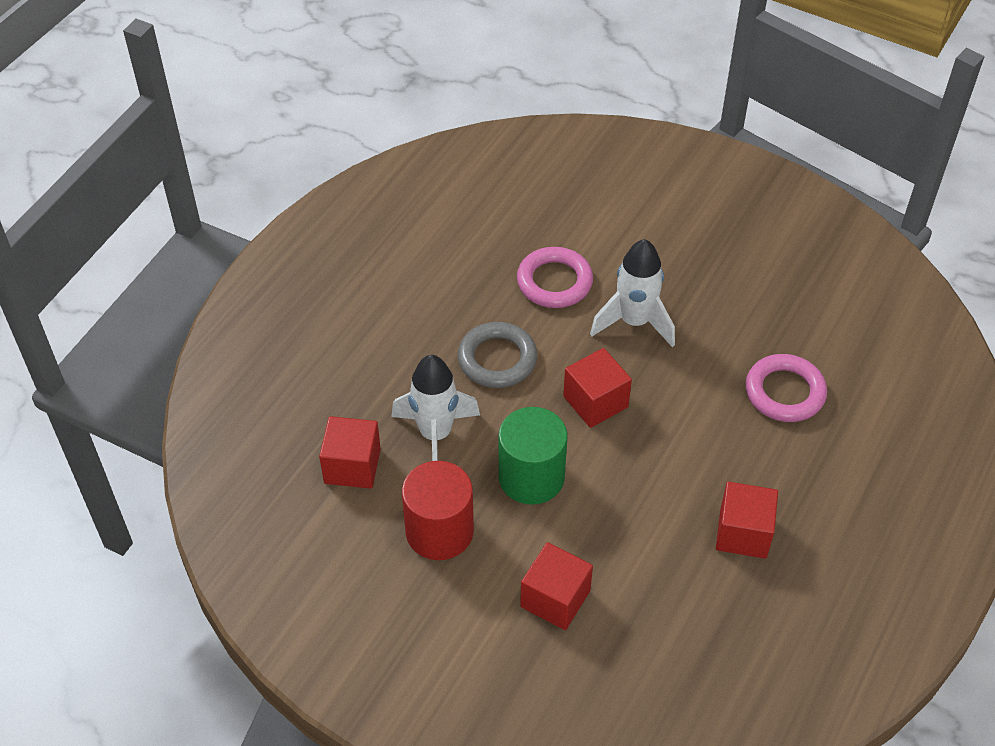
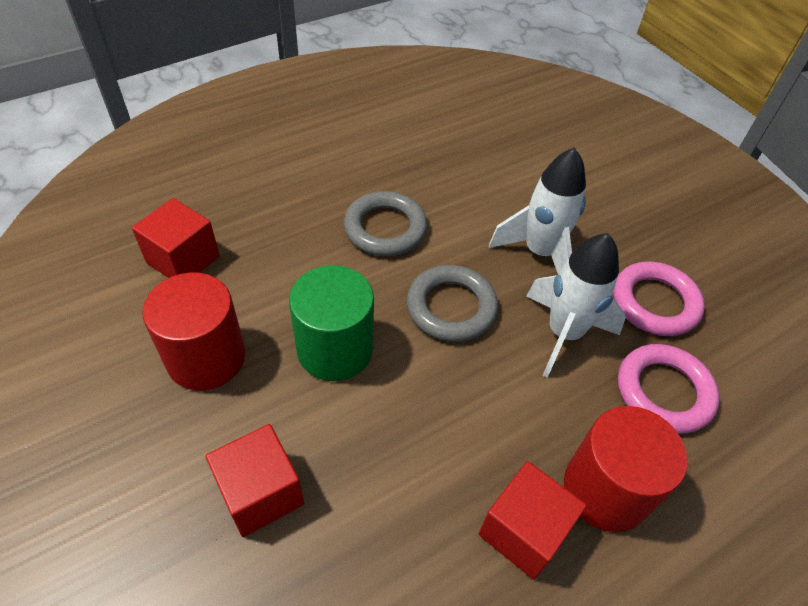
camera: 25 degrees right, 0 degrees up
white rocket [391,355,480,461] -> white rocket moved to [526,233,626,378]
pink ring [517,247,593,308] -> pink ring moved to [613,261,705,336]
red cube [563,348,632,428] -> grey ring [407,265,498,342]
none -> red cylinder [564,406,688,532]

